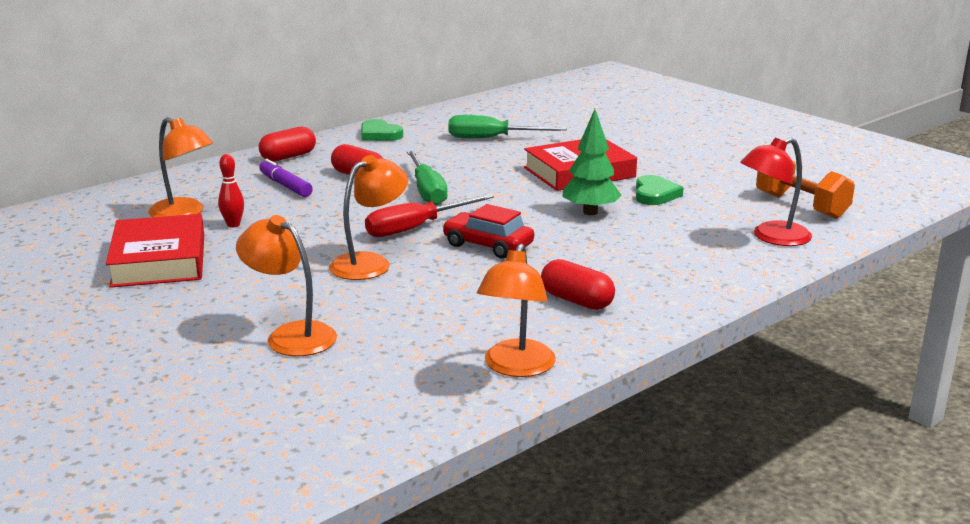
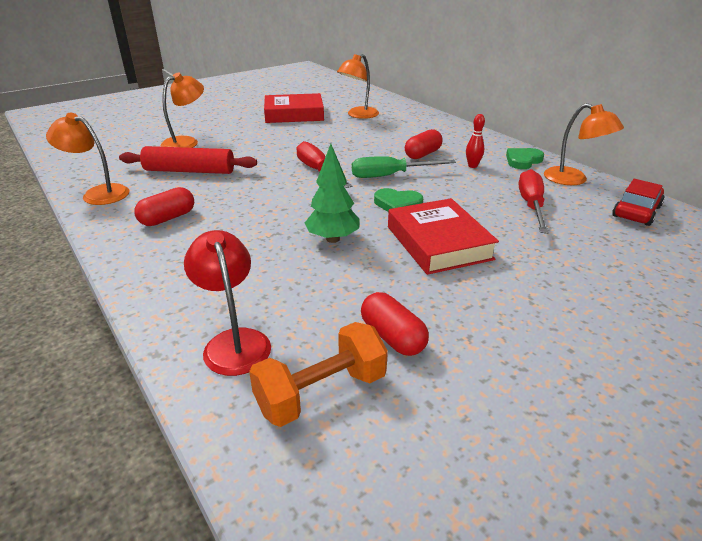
camera: 95 degrees right, 10 degrees up
red bowling pin [218,154,244,227] -> red bowling pin moved to [466,114,485,168]
red capsule [259,127,316,162] -> red capsule moved to [361,292,429,356]
purple marker [259,159,313,197] -> none
orange lamp [329,155,408,280] -> orange lamp moved to [544,103,624,185]
red car [442,204,534,259] -> red car moved to [612,179,664,226]
green screwdriver [448,115,567,138] -> red screwdriver [519,169,549,233]
green heart [636,175,683,205] -> green heart moved to [374,188,423,212]
none -> red rolling pin [119,146,257,174]

